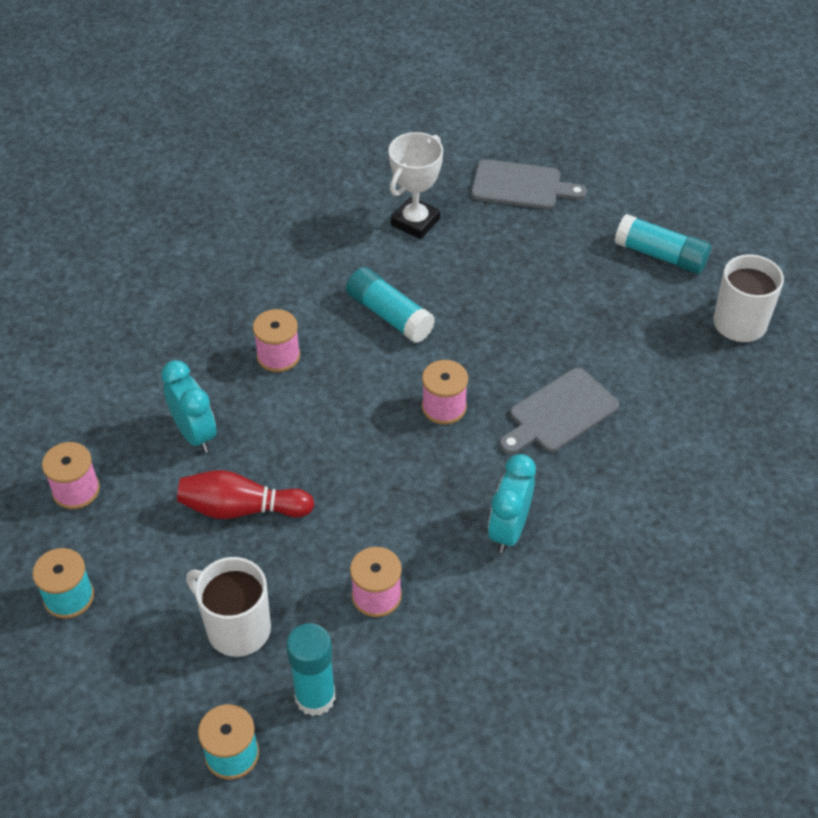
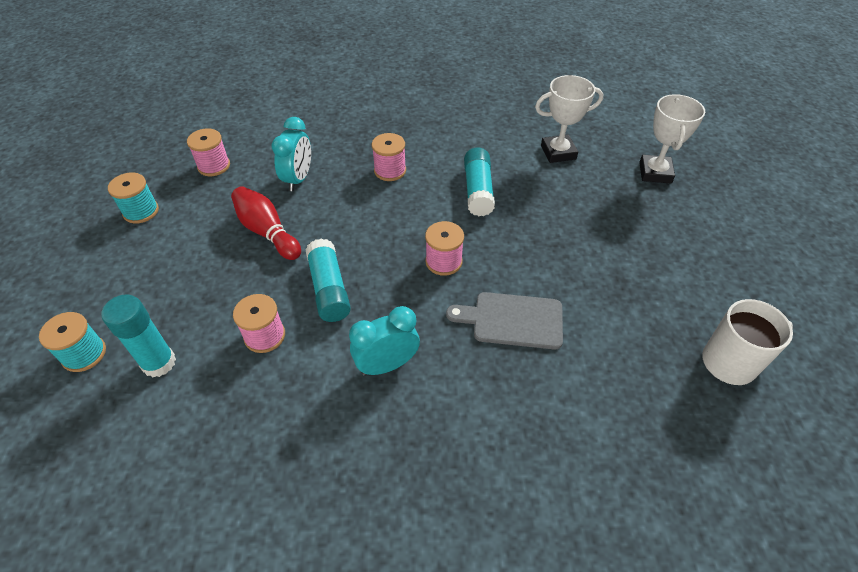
camera: 45 degrees right, 0 degrees up
white mug [186,557,271,657] -> none
grey cutting board [471,159,587,209] -> white trophy [639,94,705,184]
turquoise glue stick [615,214,711,274] -> turquoise glue stick moved to [305,238,351,322]

